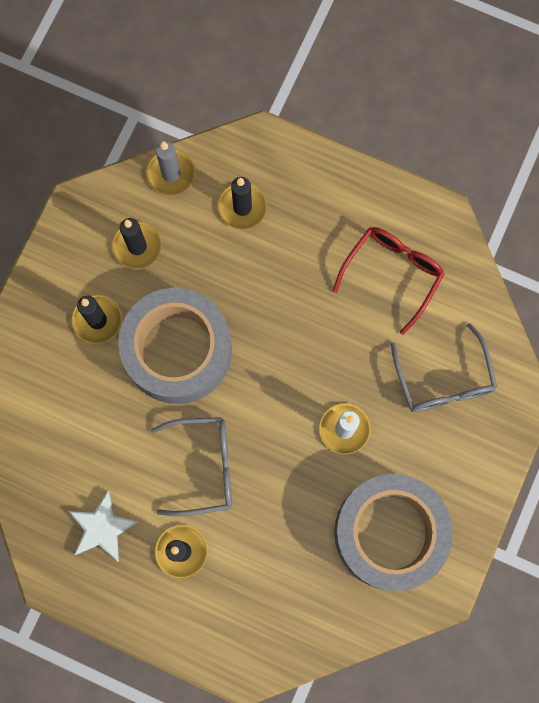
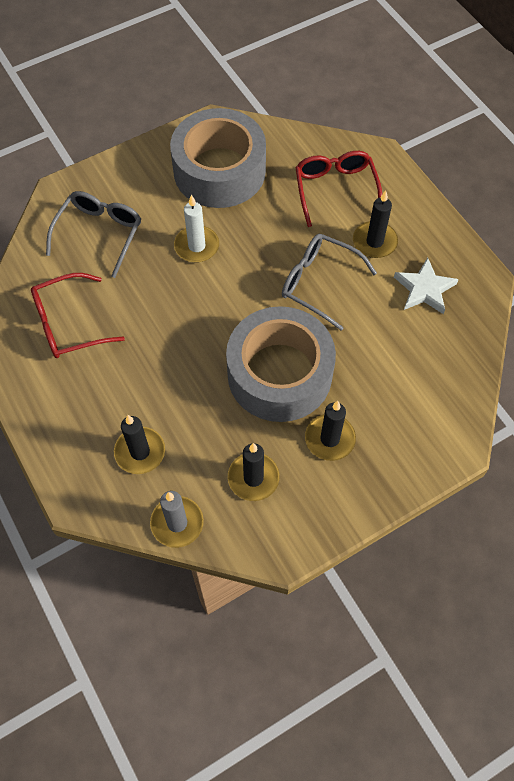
camera: 145 degrees left, 15 degrees down
none -> red glasses [295,151,382,227]

